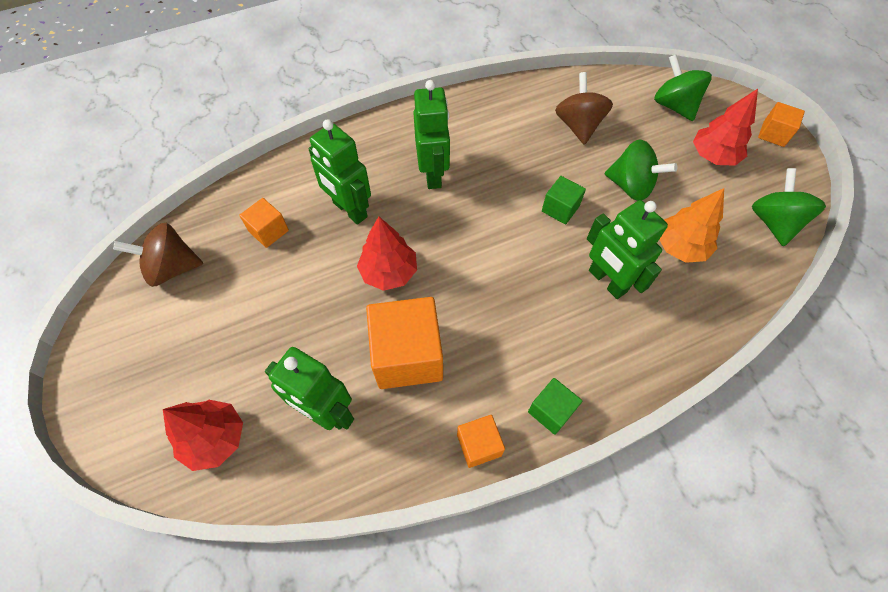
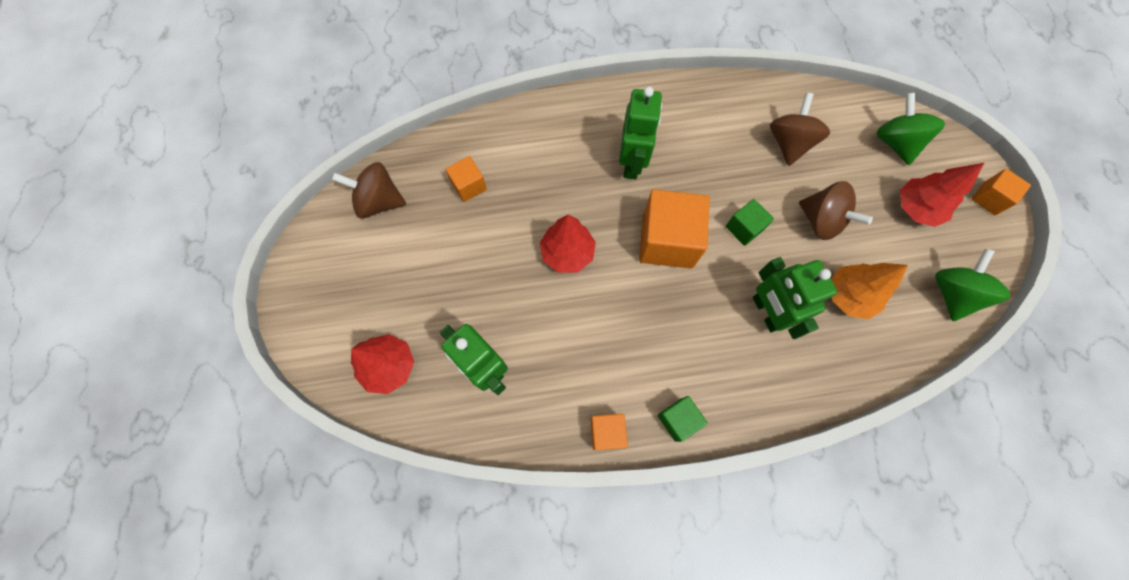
camera: 15 degrees right, 10 degrees up
green robot [308,119,371,225] -> none
orange cube [366,297,443,389] -> orange cube moved to [639,189,710,269]
green spinning top [605,139,677,201] -> brown spinning top [799,181,873,240]

